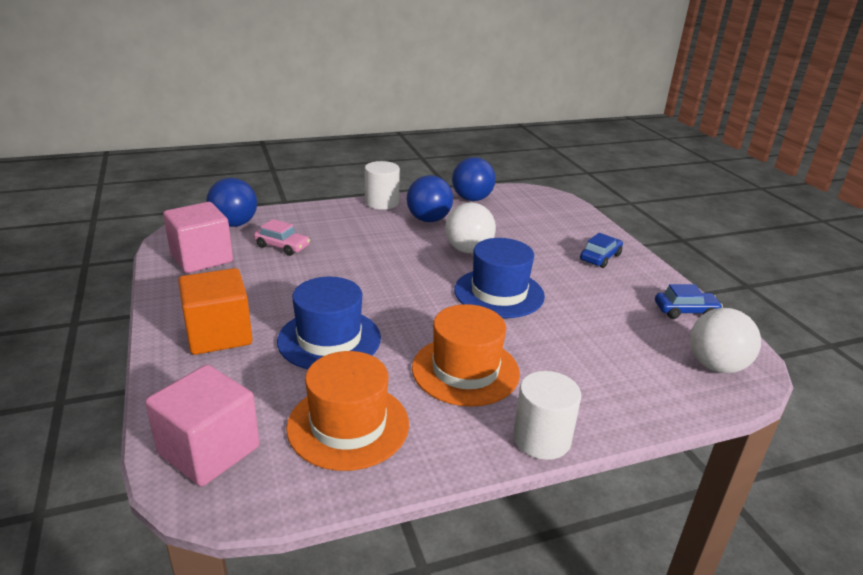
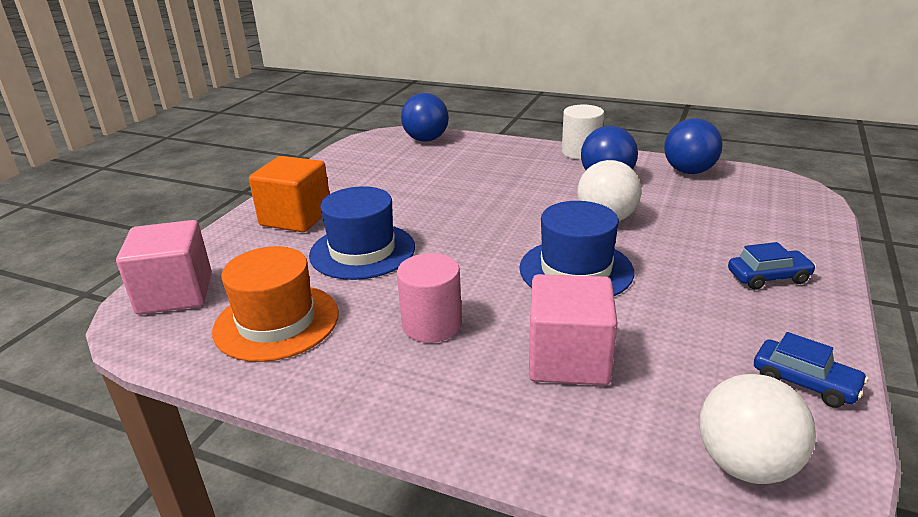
camera: 45 degrees right, 0 degrees up
pink cube [163,202,233,273] -> pink cube moved to [529,274,618,385]
pink car [254,219,310,256] -> none
orange hat [412,304,520,407] -> pink cylinder [397,253,462,343]
white cylinder [513,371,582,460] -> none

